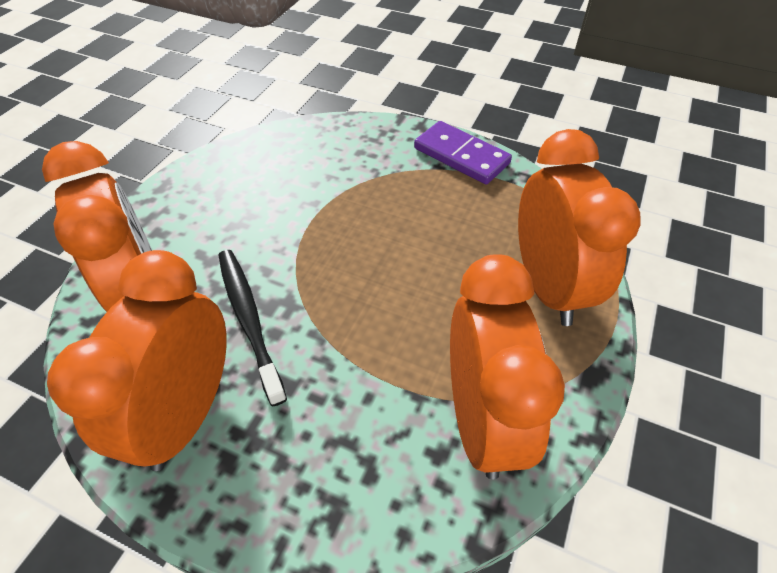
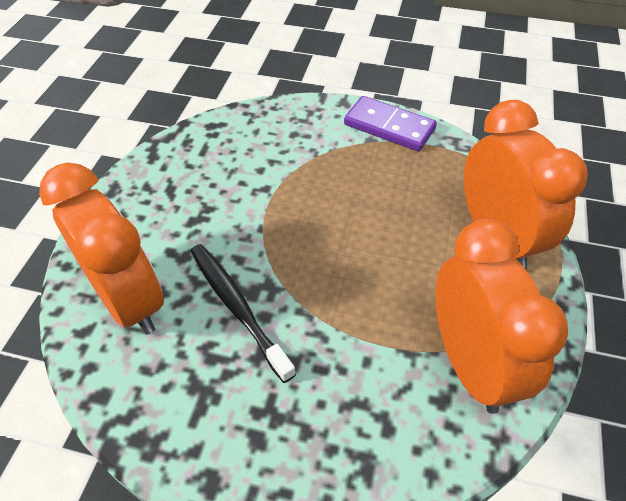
camera: 10 degrees left, 0 degrees up
orange clock [47,250,227,471] -> none

